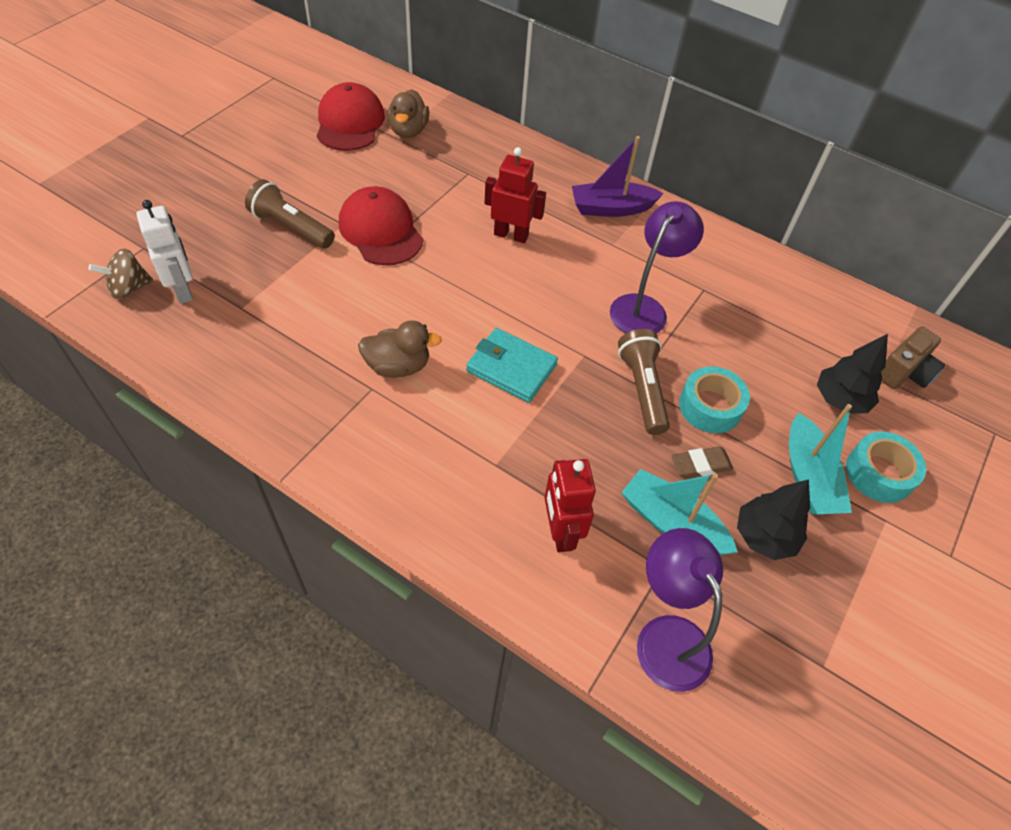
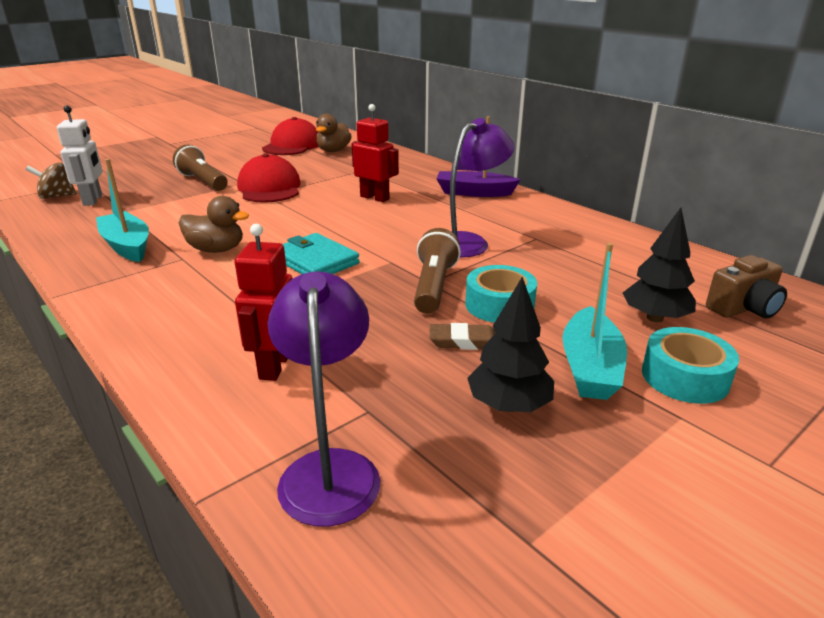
camera: 20 degrees right, 25 degrees down
turquoise boat [621,469,738,555] -> turquoise boat moved to [96,159,149,262]

